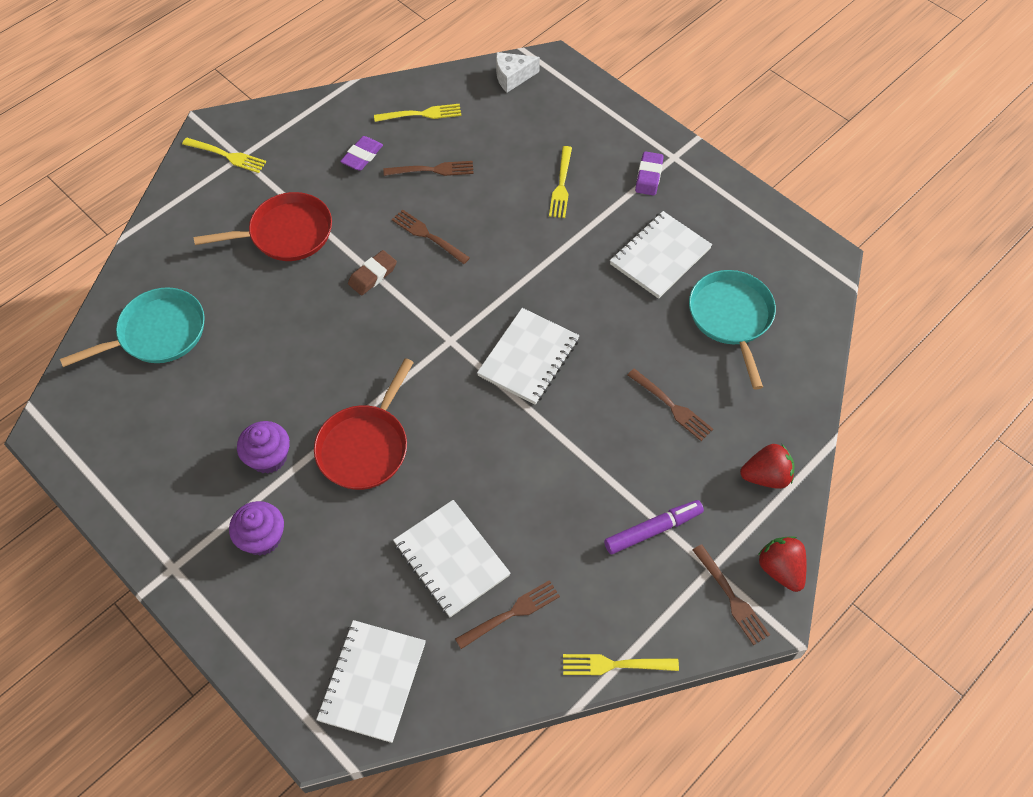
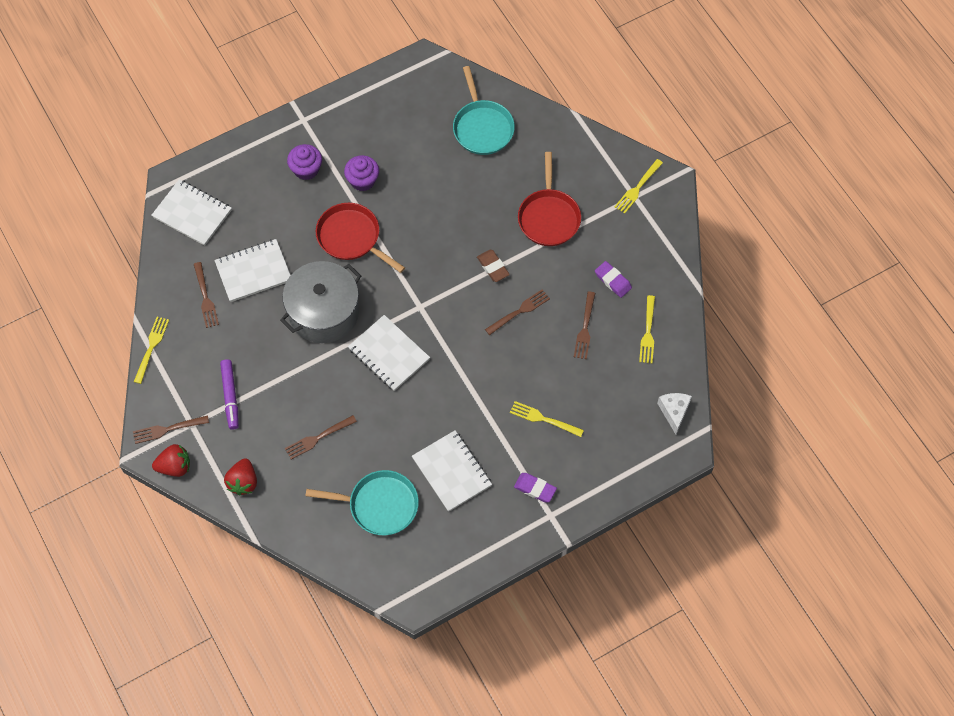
camera: 105 degrees right, 5 degrees up
none -> grey pot [280,261,361,343]

